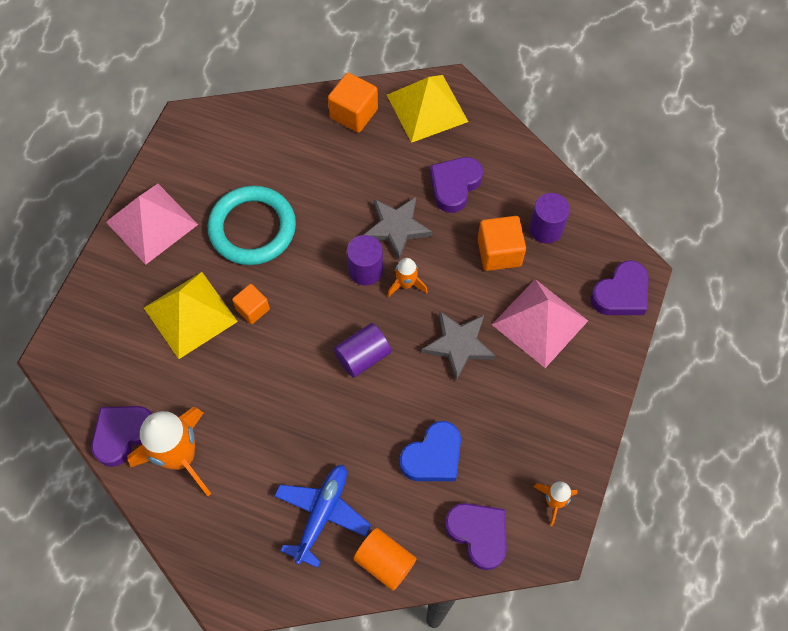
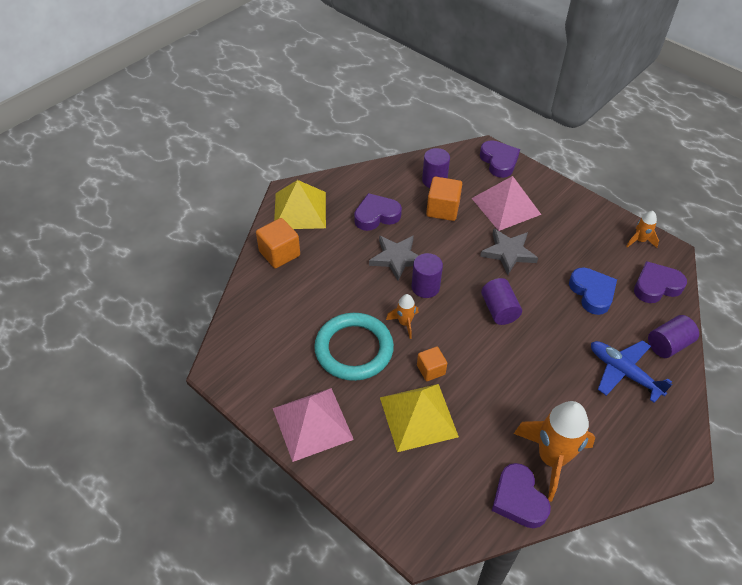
camera: 70 degrees left, 15 degrees down
orange cylinder [353,528,416,591] -> purple cylinder [648,315,699,358]
orange rocket [388,258,427,297] -> orange rocket moved to [386,294,418,339]
purple heart [430,157,483,213] -> purple heart turned 105 degrees clockwise [354,193,402,231]

